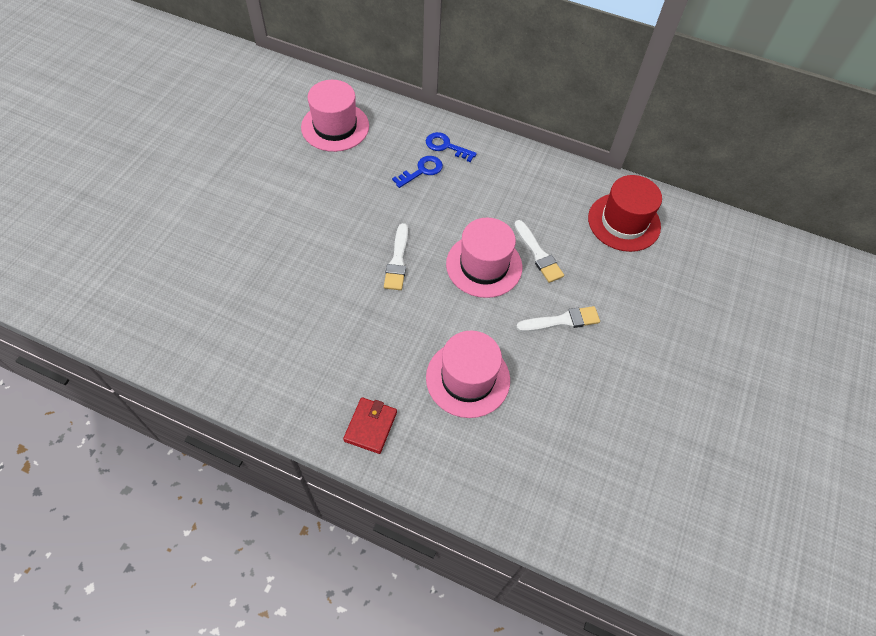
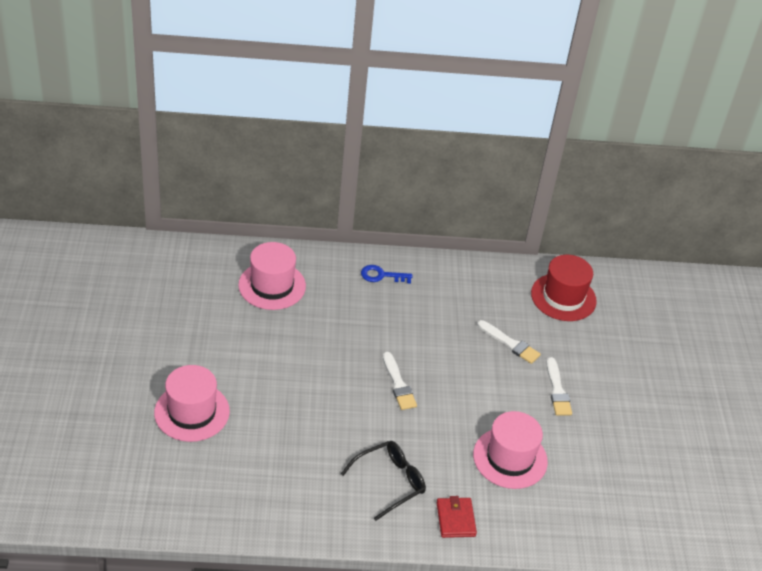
camera: 25 degrees left, 15 degrees down
blue key [392,156,443,188] -> none
pink hat [446,218,522,298] -> pink hat moved to [154,365,230,442]
white brush [516,306,600,332] -> white brush turned 120 degrees clockwise [546,357,572,416]
none -> black glasses [341,441,426,521]

